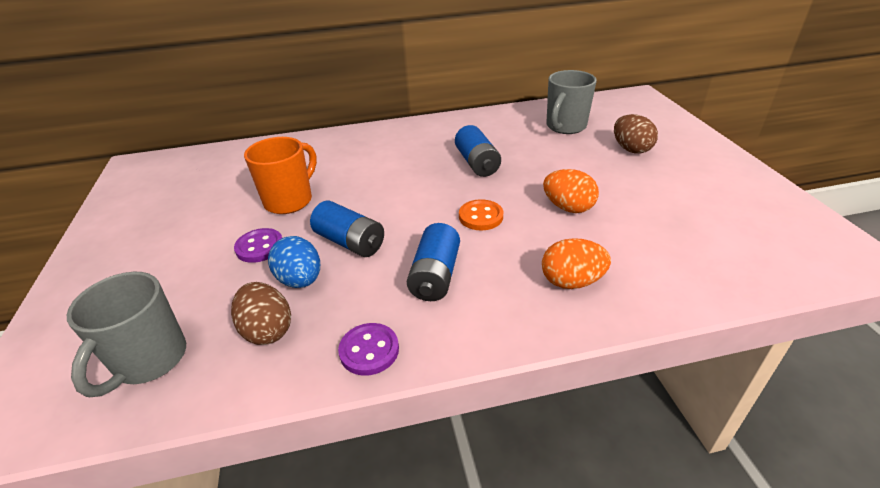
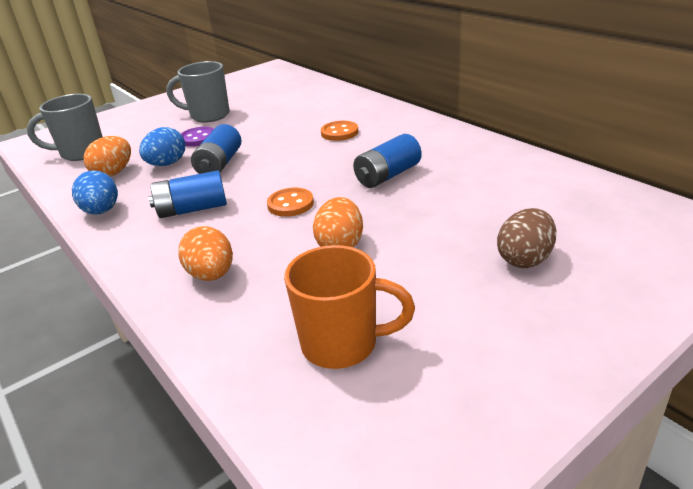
camera: 65 degrees right, 5 degrees down
brown egg [231,282,291,345] -> orange egg [84,136,131,177]
orange mug [244,137,317,214] -> orange mug moved to [284,245,415,369]
purple button [338,323,399,376] -> blue egg [72,170,118,214]
grey mug [546,70,597,134] -> grey mug moved to [166,61,230,123]
none -> orange button [321,121,358,141]

